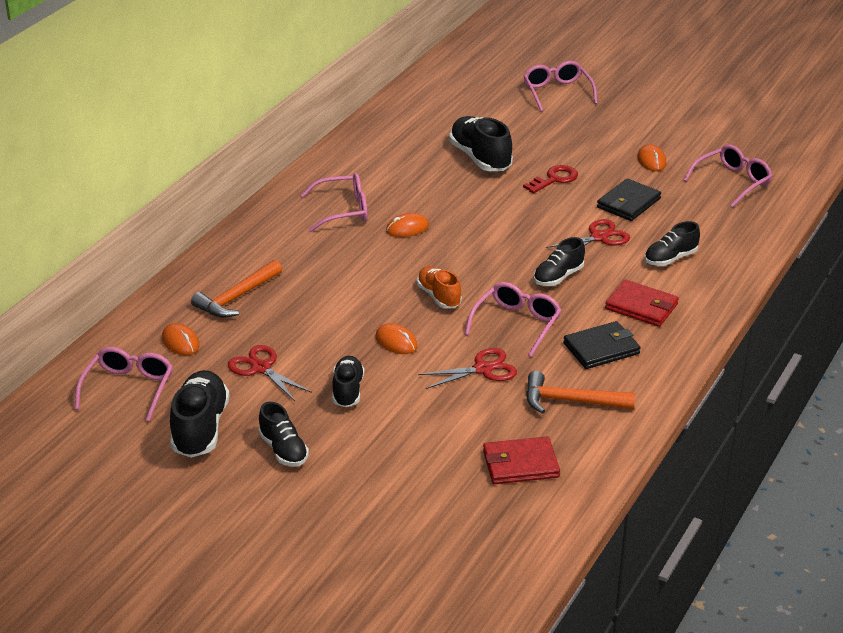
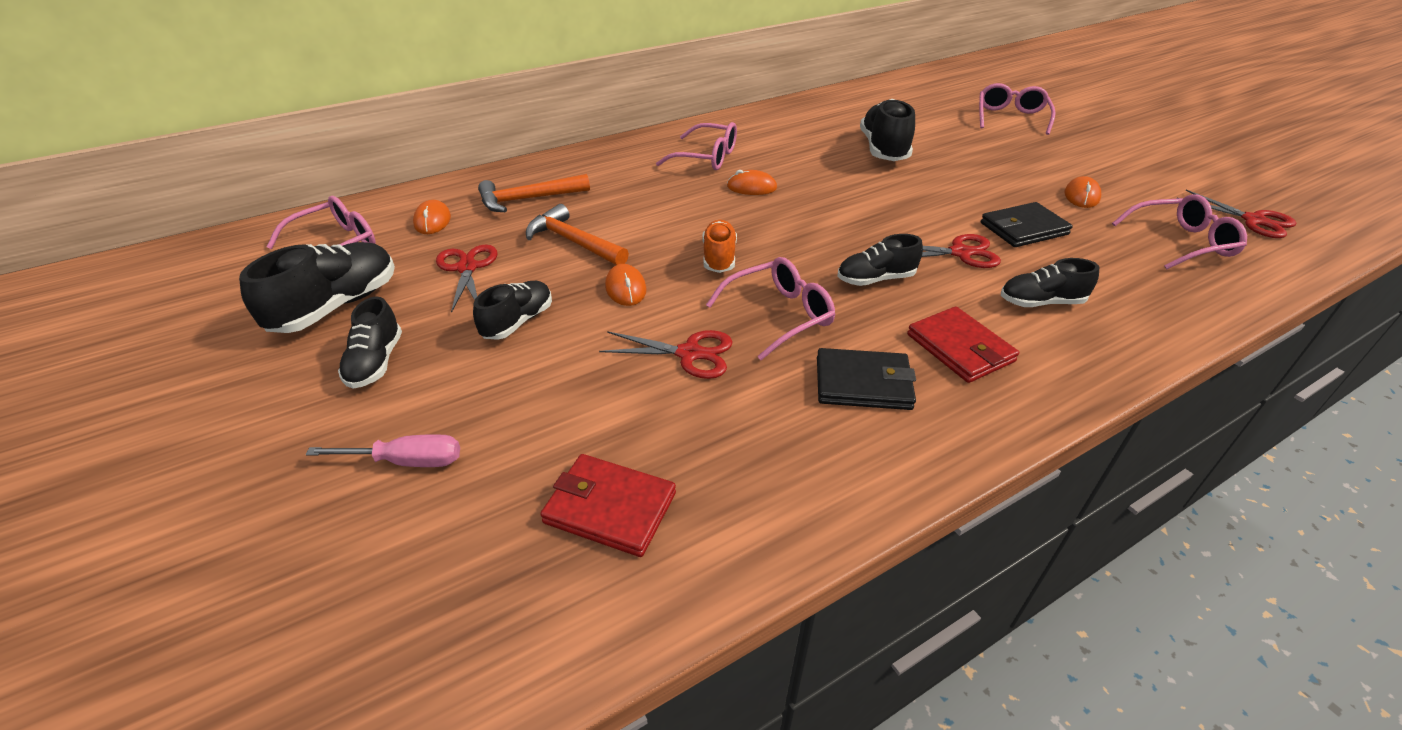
camera: 30 degrees right, 5 degrees up
red key [523,165,578,193] -> none
orange hammer [526,371,635,414] -> orange hammer moved to [526,204,629,265]
none -> pink screwdriver [305,434,460,467]
none -> red scissors [1177,190,1296,238]

